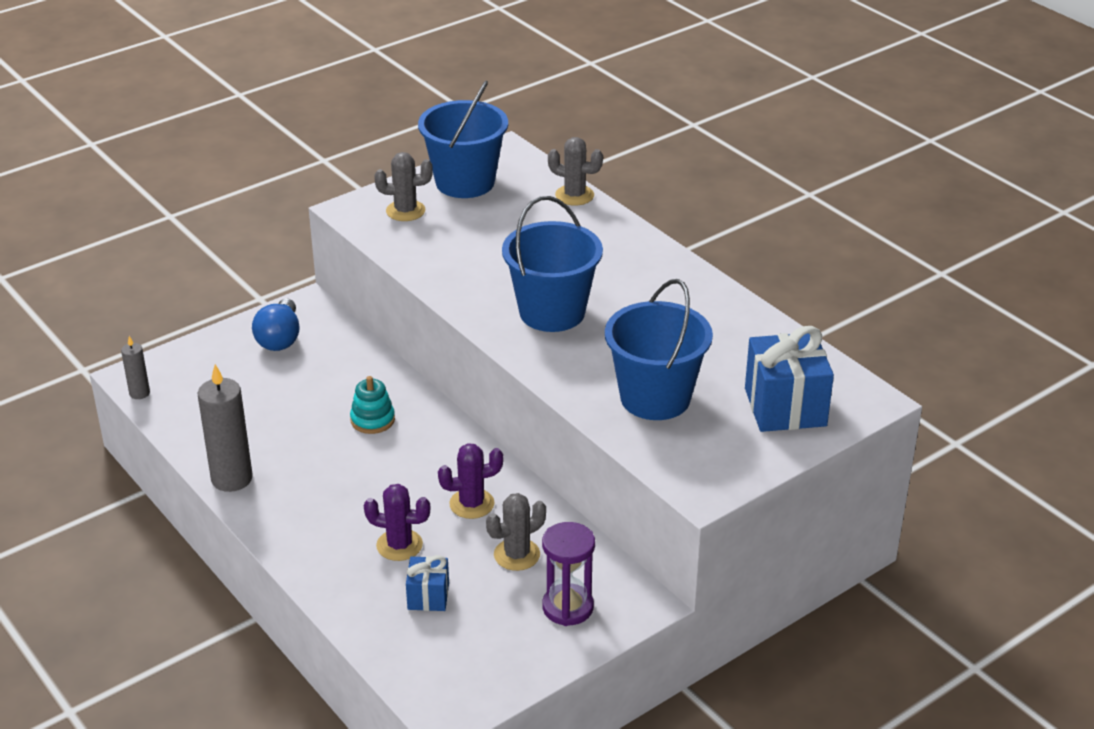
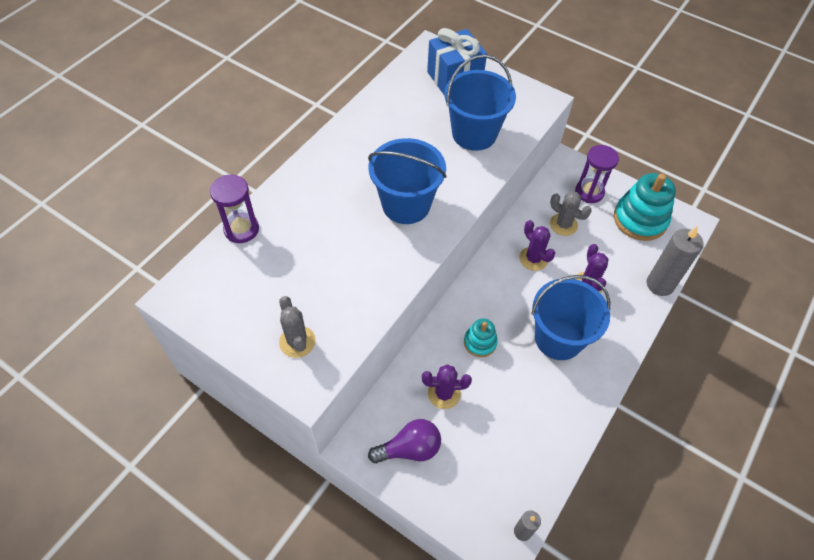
camera: 110 degrees left, 20 degrees up
grey candle [198,364,253,492] -> grey candle moved to [647,226,704,296]
blue light bulb [252,299,300,351] -> purple light bulb [368,419,441,463]
blue gift [406,555,449,611] -> none
blue bucket [418,81,508,198] -> blue bucket moved to [531,275,610,360]
grey cactus [548,137,603,206] -> purple hourglass [210,175,259,243]
none -> purple cactus [422,364,472,409]
none -> turquoise stacking toy [614,173,676,241]

